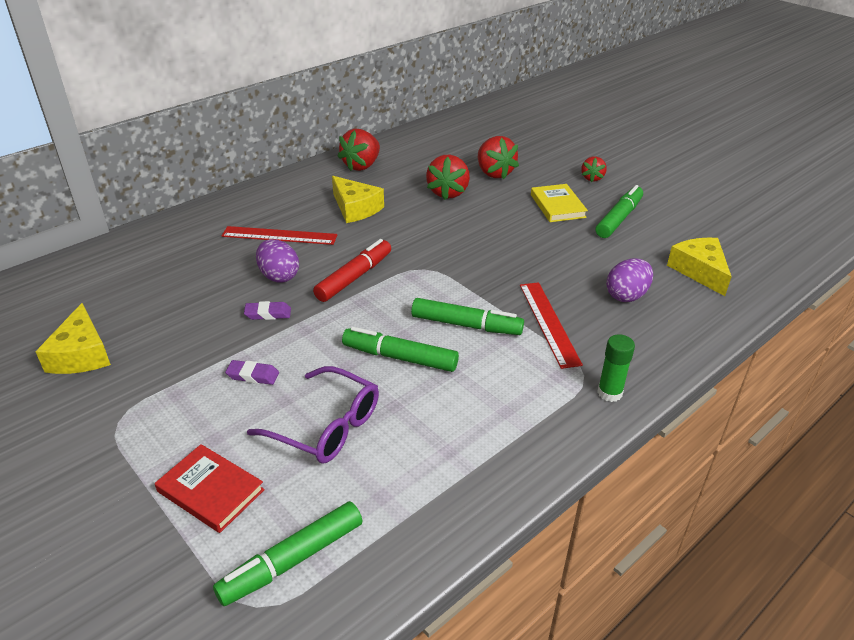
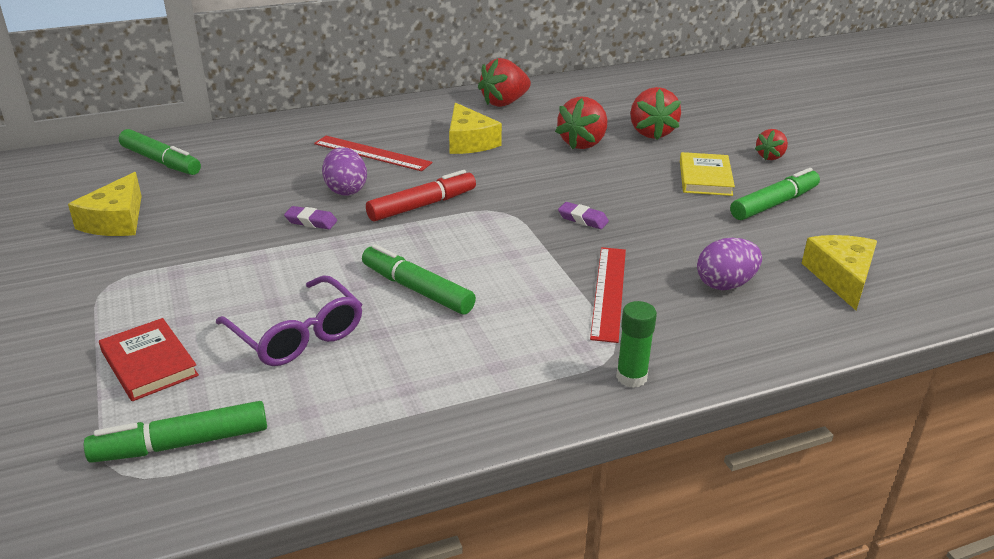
camera: 20 degrees right, 5 degrees down
purple eraser [225,360,279,385] -> purple eraser moved to [558,202,609,229]
green marker [411,298,524,335] -> green marker moved to [119,129,201,175]

